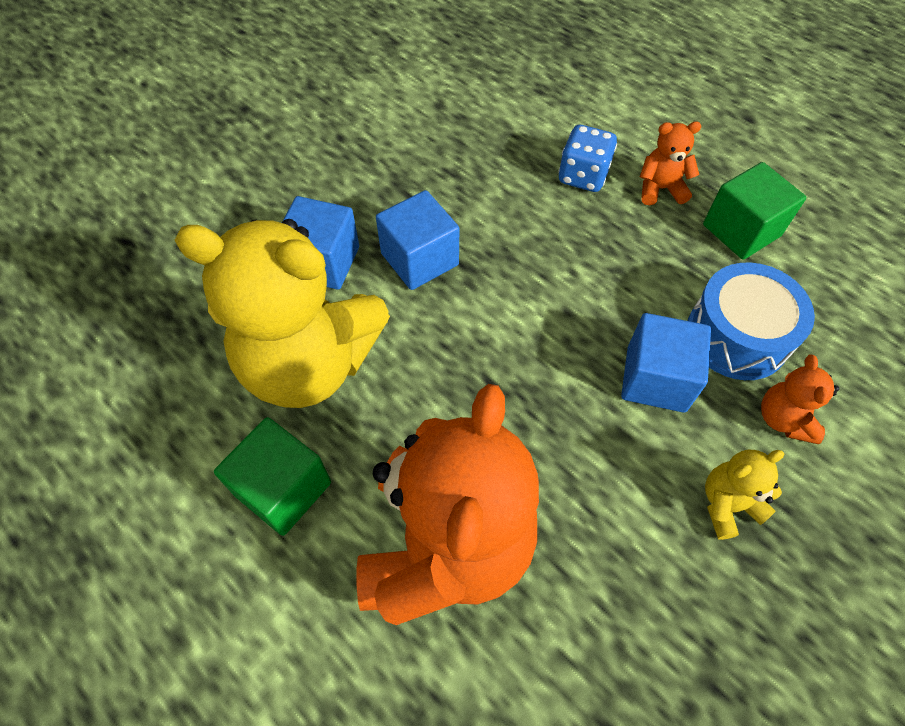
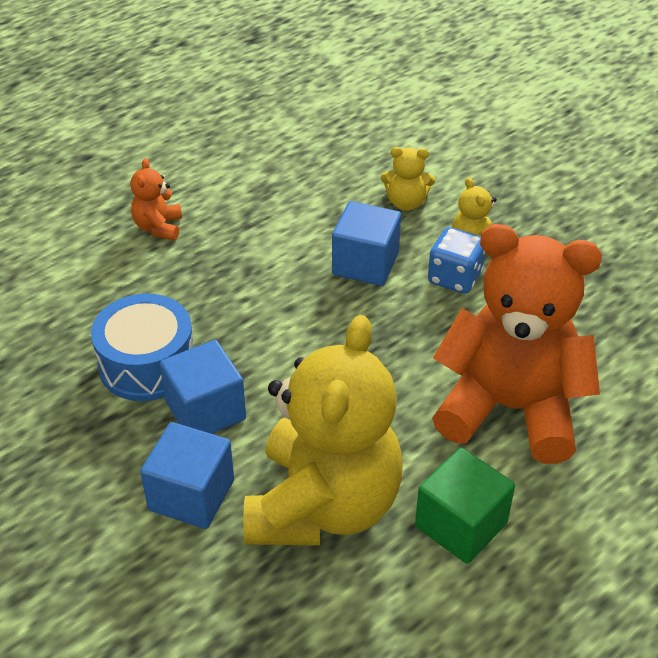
camera: 85 degrees left, 15 degrees down
blue dice [558,125,617,192] -> blue dice moved to [428,227,485,294]
blue drum [688,262,815,380] -> blue drum moved to [91,294,194,401]
green cube [703,162,806,260] -> none
orange teddy bear [761,355,839,444] -> yellow teddy bear [381,147,435,211]

